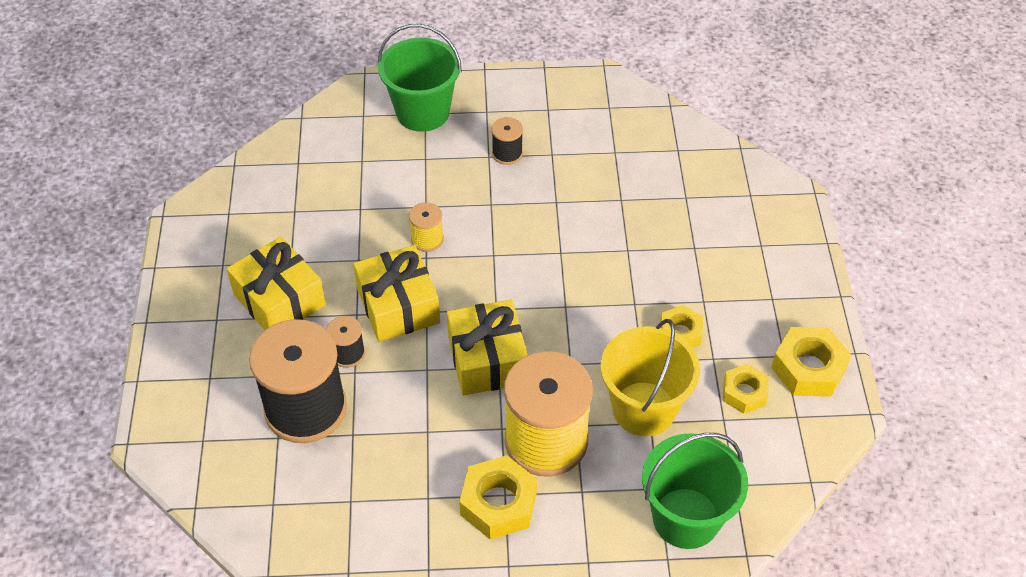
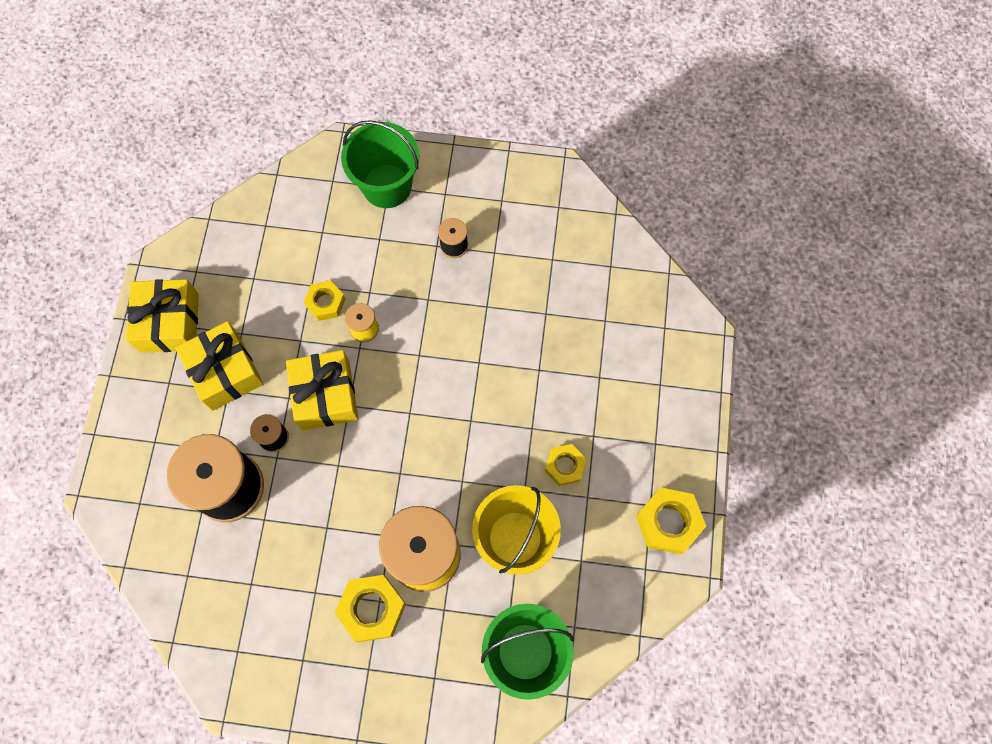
camera: 10 degrees right, 20 degrees up
yellow gift [447,300,528,396] -> yellow gift moved to [126,279,199,353]
yellow nut [723,364,768,414] -> yellow nut moved to [304,280,345,321]

